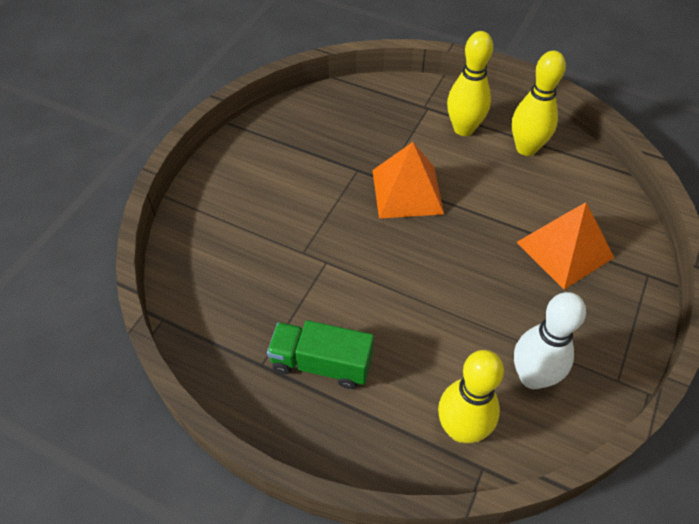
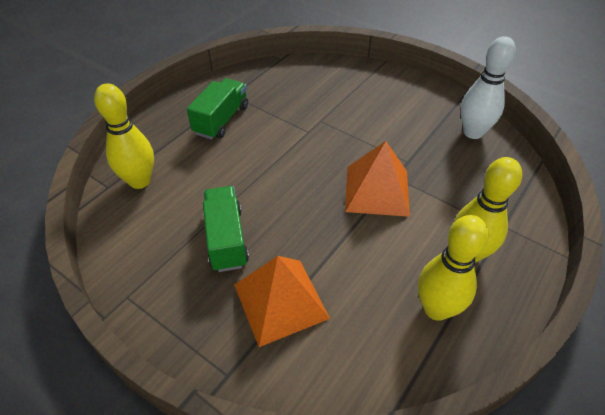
camera: 100 degrees right, 5 degrees down
white bowling pin [514,292,586,389] -> white bowling pin moved to [461,36,516,139]
none -> green truck [203,186,249,272]

